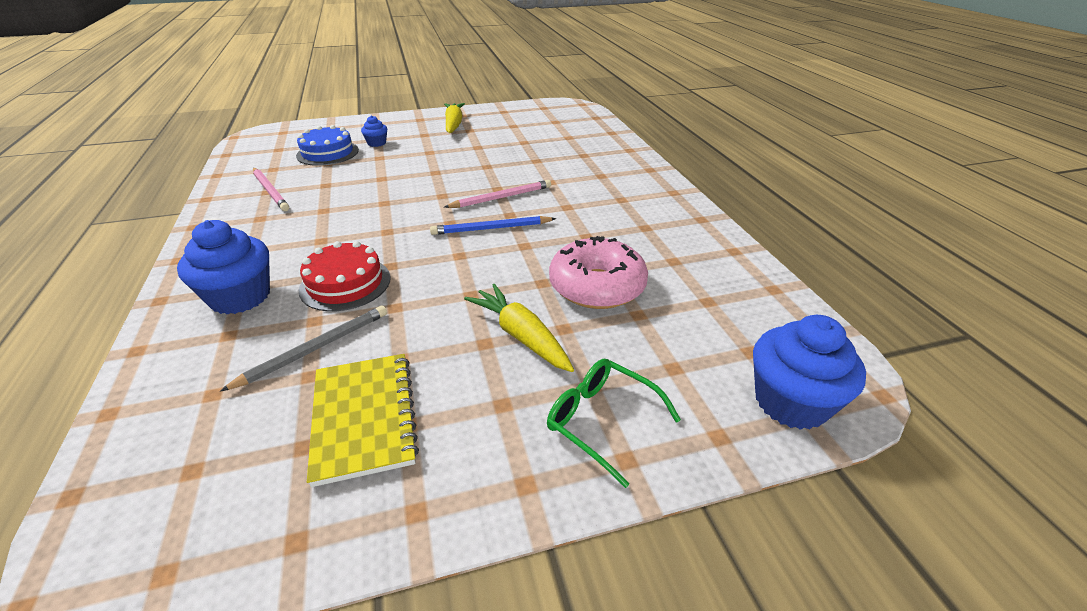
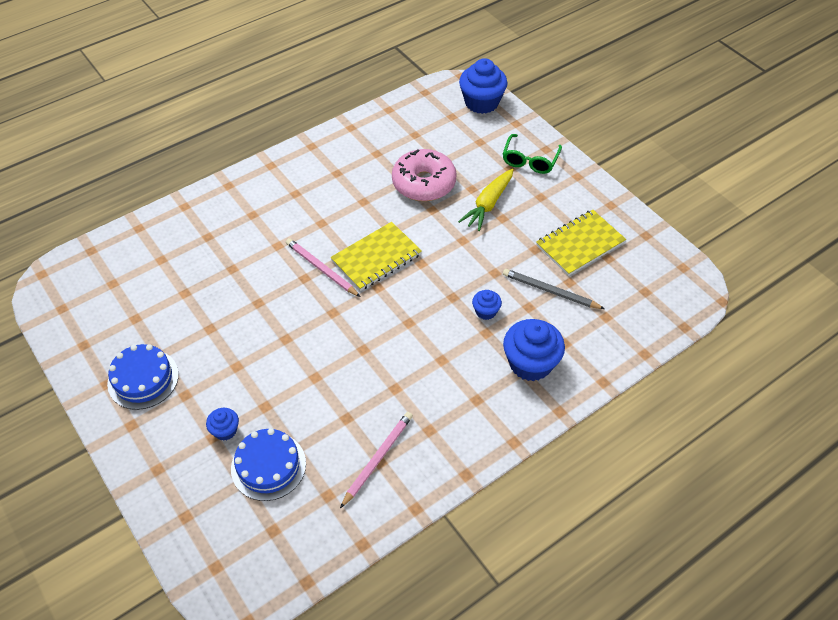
camera: 110 degrees left, 15 degrees up
red cake [298,241,390,311] -> blue cupcake [472,290,502,320]
blue pencil [430,216,556,235] -> yellow notebook [330,222,422,291]
yellow carrot [444,103,465,133] -> blue cake [107,344,179,410]

